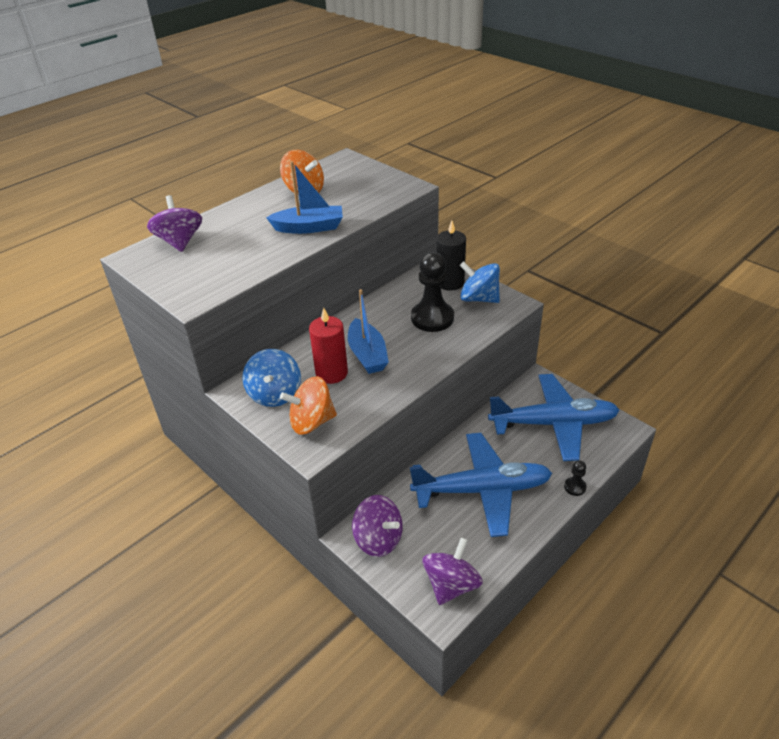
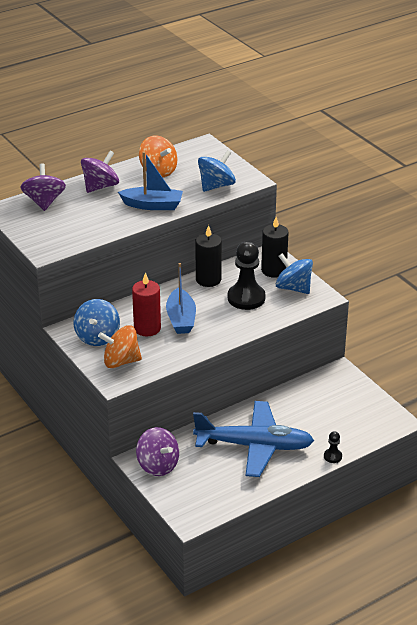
camera: 10 degrees right, 5 degrees down
purple spinning top [423,538,483,605] -> purple spinning top moved to [81,151,119,193]
blue plane [488,374,620,461] -> none
none -> black candle [195,225,222,287]
none -> blue spinning top [198,150,236,192]

